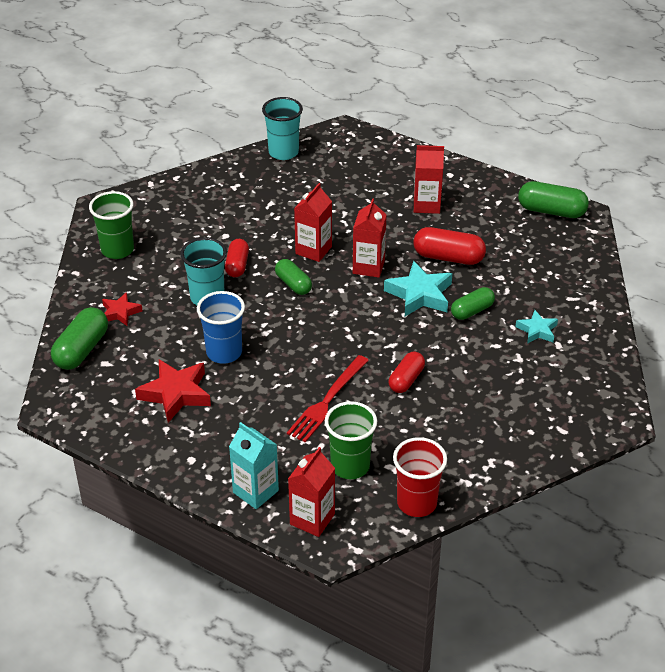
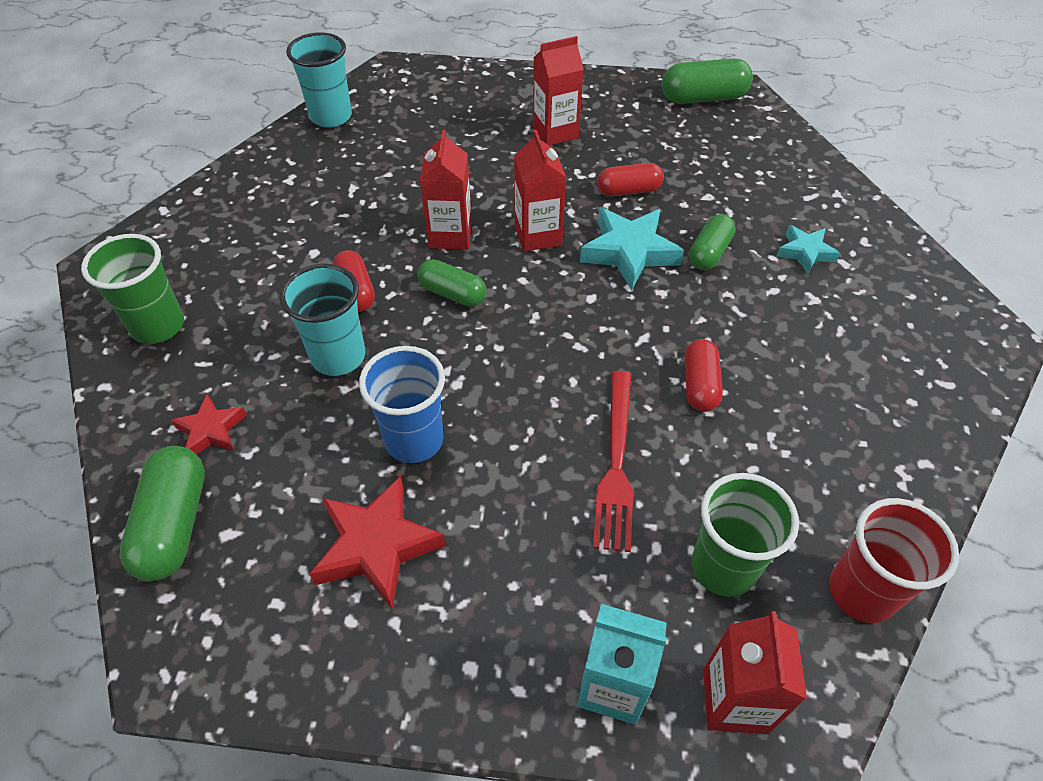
camera: 25 degrees left, 10 degrees up
red capsule [413,227,486,265] -> red capsule [597,163,664,196], size x0.66

